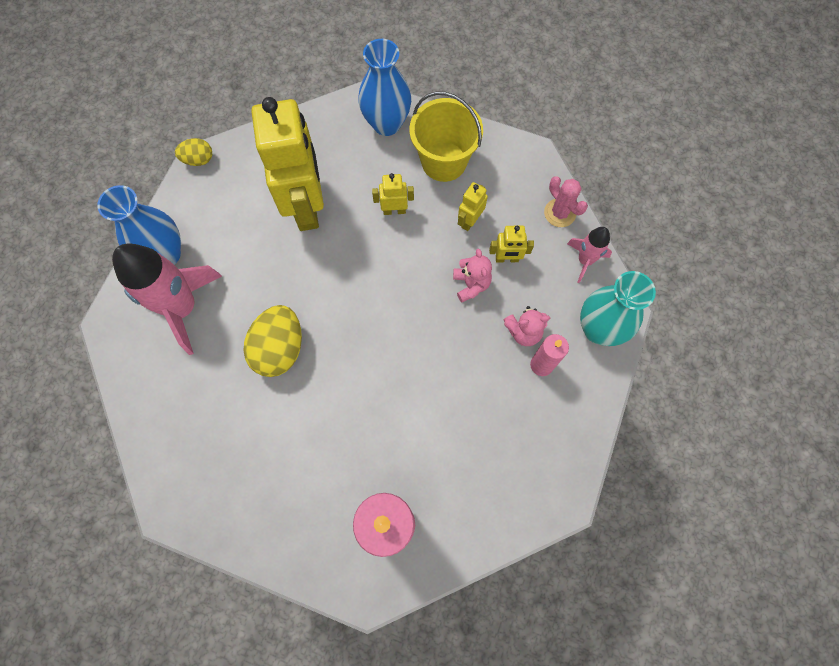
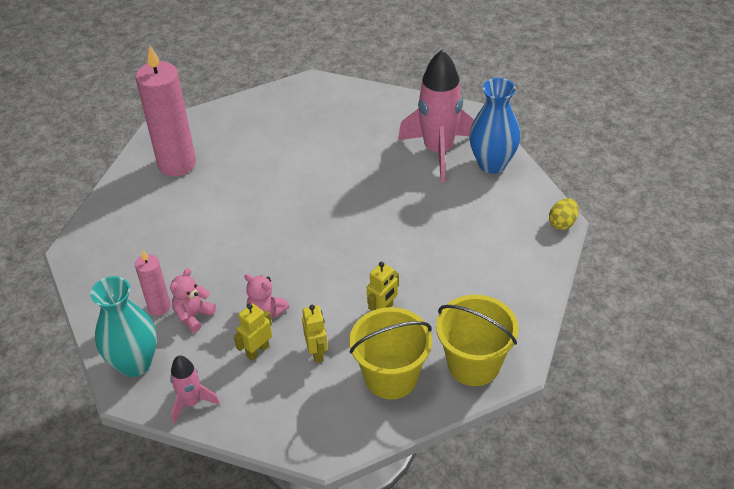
camera: 135 degrees right, 25 degrees down
yellow egg [243,305,302,377] -> none
yellow robot [251,97,324,231] -> none
blue vase [358,39,411,136] -> yellow bucket [436,295,519,386]
pink cactus [544,176,588,227] -> none

